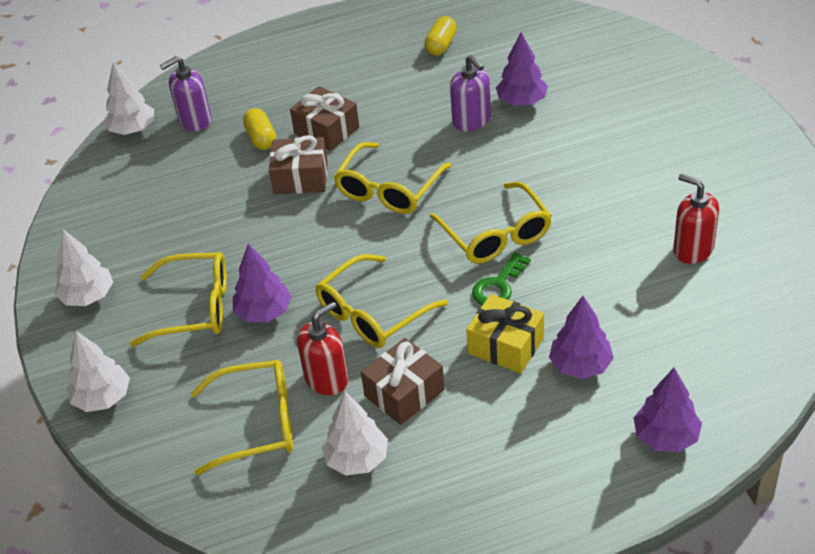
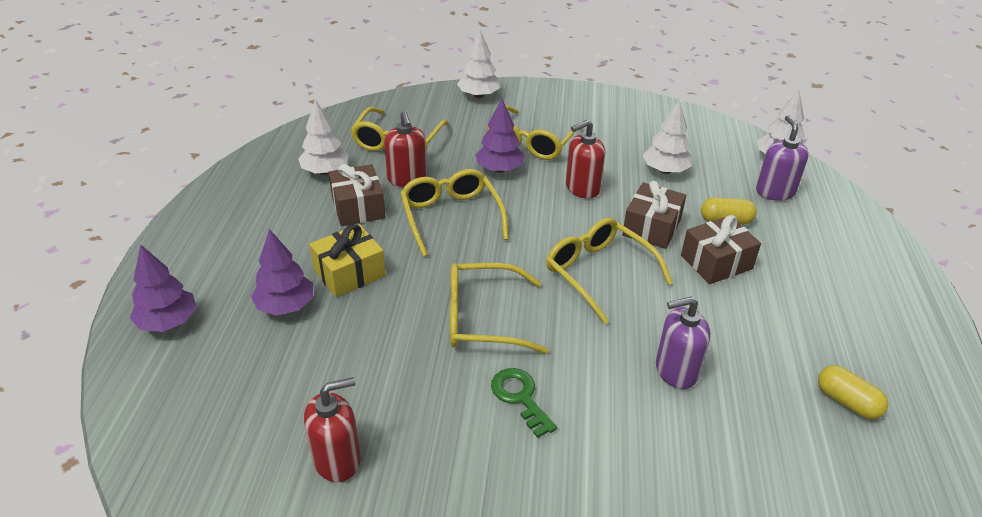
camera: 110 degrees right, 5 degrees down
white tree [55,229,113,306] -> white tree moved to [643,100,692,174]
green key [472,252,531,305] -> green key moved to [491,368,557,438]
purple tree [496,32,548,105] -> none
none -> red soap dispenser [566,120,605,198]

